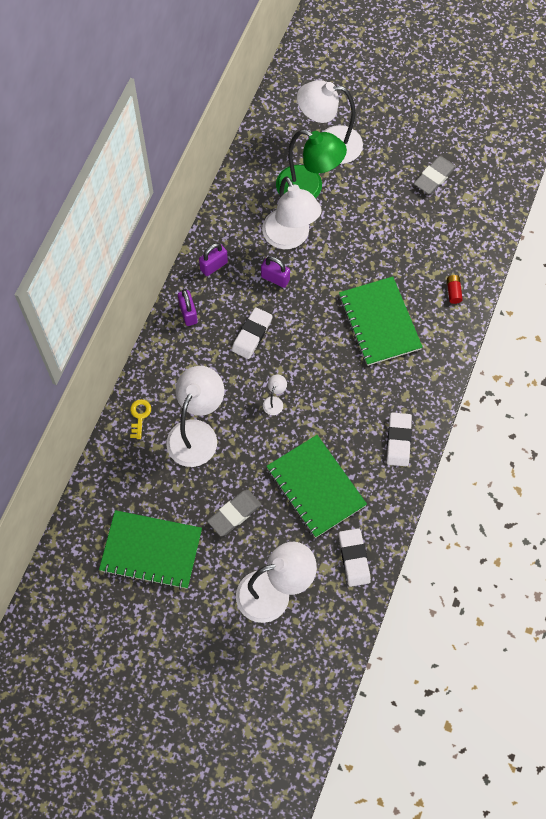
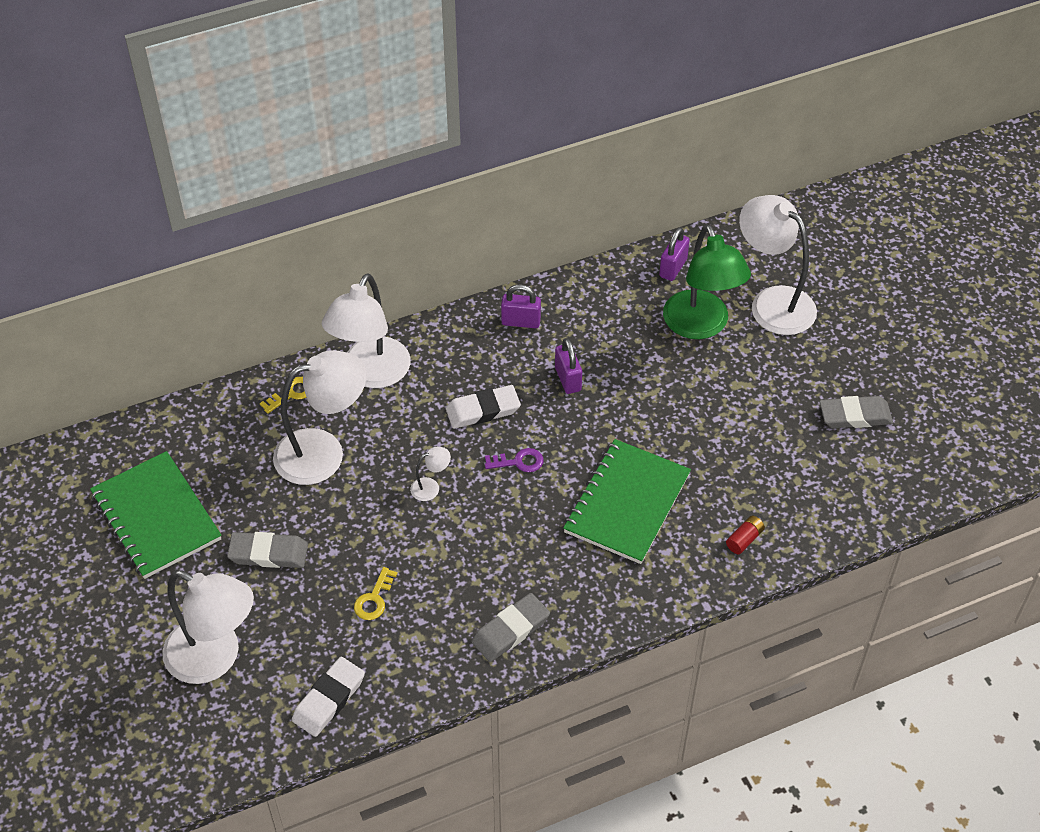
camera: 45 degrees right, 15 degrees down
purple padlock [178,289,198,326] -> purple padlock moved to [659,227,690,281]
white lamp [262,176,322,249] -> white lamp moved to [322,273,411,388]
green notebook [266,435,367,538] -> yellow key [354,567,398,620]
white eraser [387,412,412,466] -> grey eraser [471,593,550,662]
none -> purple key [485,448,543,472]

